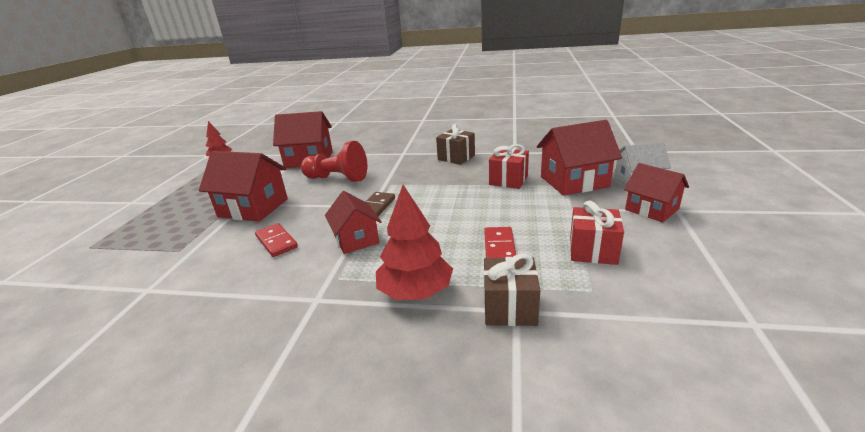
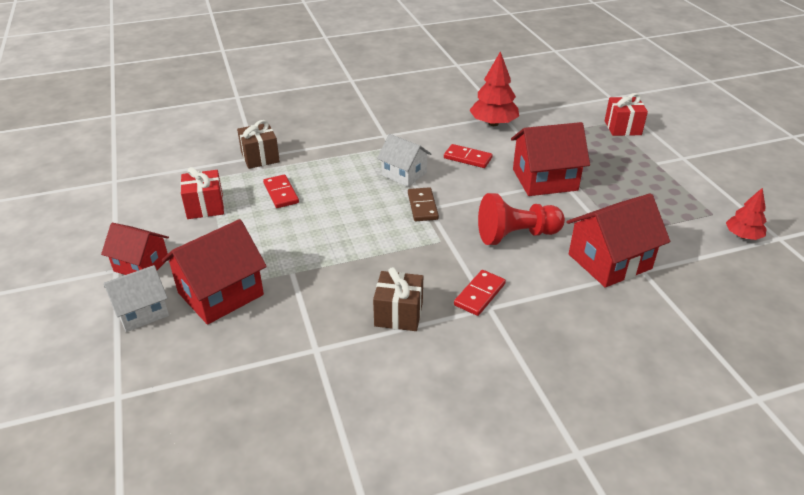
camera: 150 degrees right, 10 degrees up
red house [325,191,382,254] -> white house [377,134,431,187]
red tree [376,185,453,300] -> red tree moved to [469,51,519,126]
red gift [489,144,529,189] -> red gift moved to [605,93,648,136]
none -> red domino [454,270,506,316]

